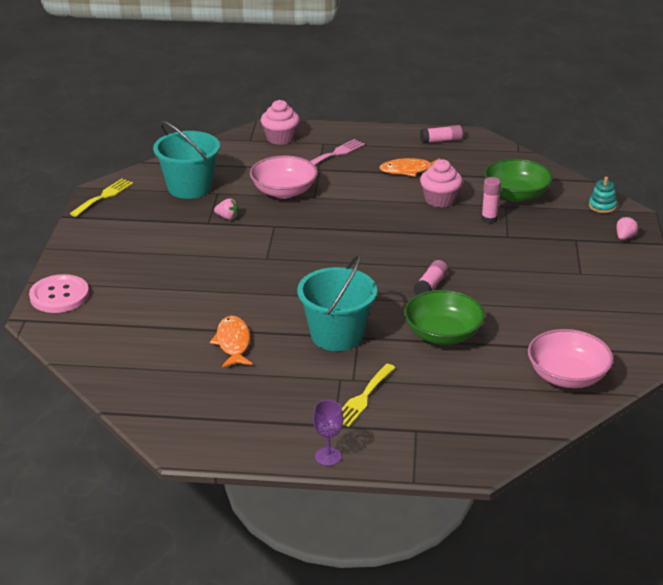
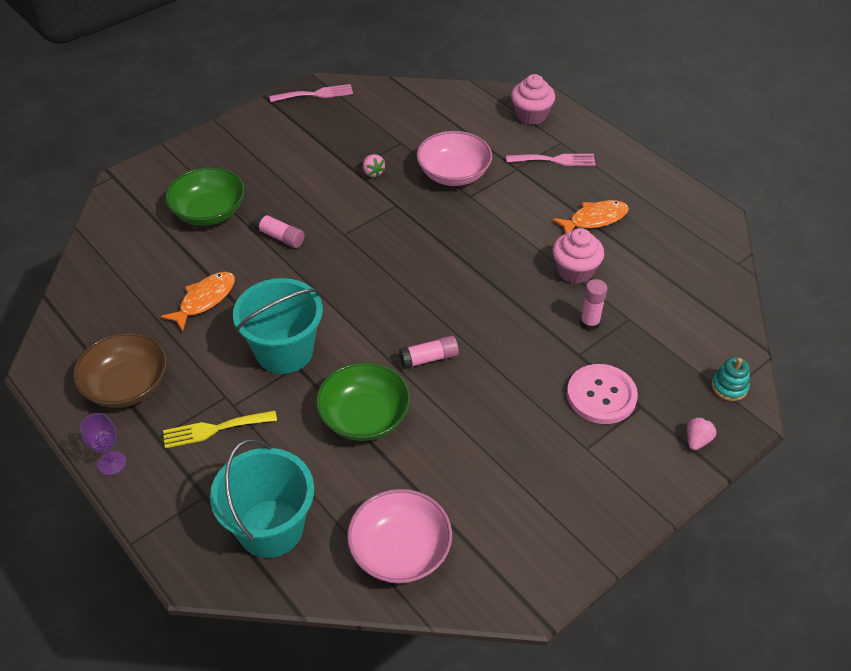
camera: 45 degrees right, 15 degrees up
pink button [29,274,89,313] -> pink button moved to [567,364,638,424]
yellow fork [70,179,133,217] -> pink fork [269,84,353,102]
turquoise bucket [153,121,220,199] -> turquoise bucket moved to [210,439,314,558]
orange fish [379,158,441,177] -> orange fish turned 120 degrees clockwise [552,200,629,234]
pink glue stick [420,125,463,144] -> pink glue stick moved to [253,212,305,248]
green bowl [484,158,553,202] -> green bowl moved to [165,167,245,226]
pink strawberry [616,216,638,240] -> pink strawberry turned 45 degrees counterclockwise [687,417,716,450]
none -> brown bowl [73,332,167,408]

